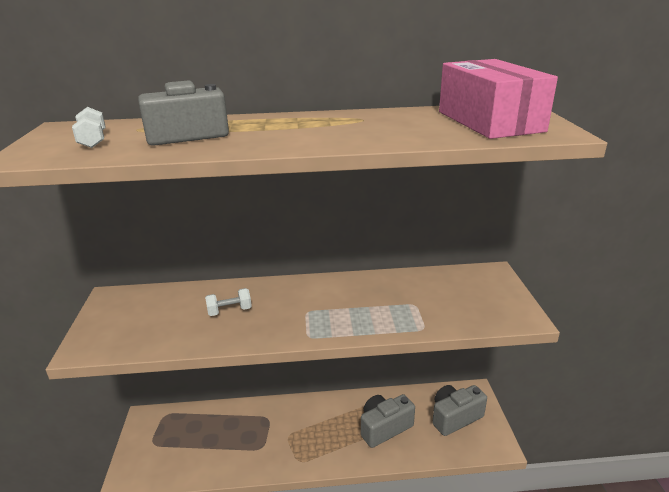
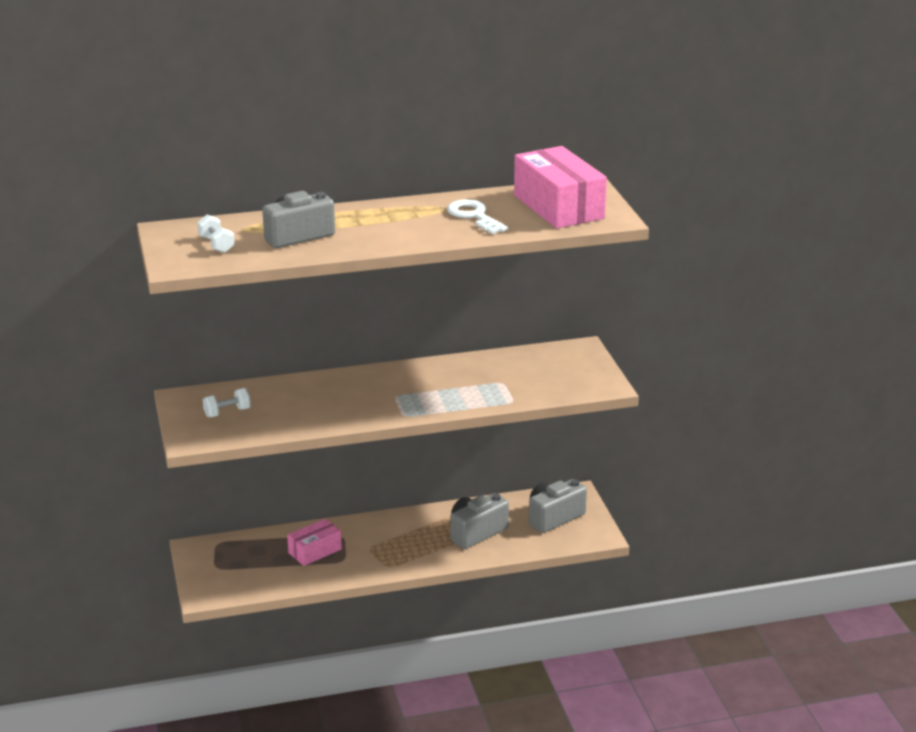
camera: 10 degrees left, 0 degrees up
white dumbbell [205,288,252,316] -> white dumbbell moved to [203,388,251,417]
none -> pink box [287,519,342,566]
none -> white key [447,199,508,234]

